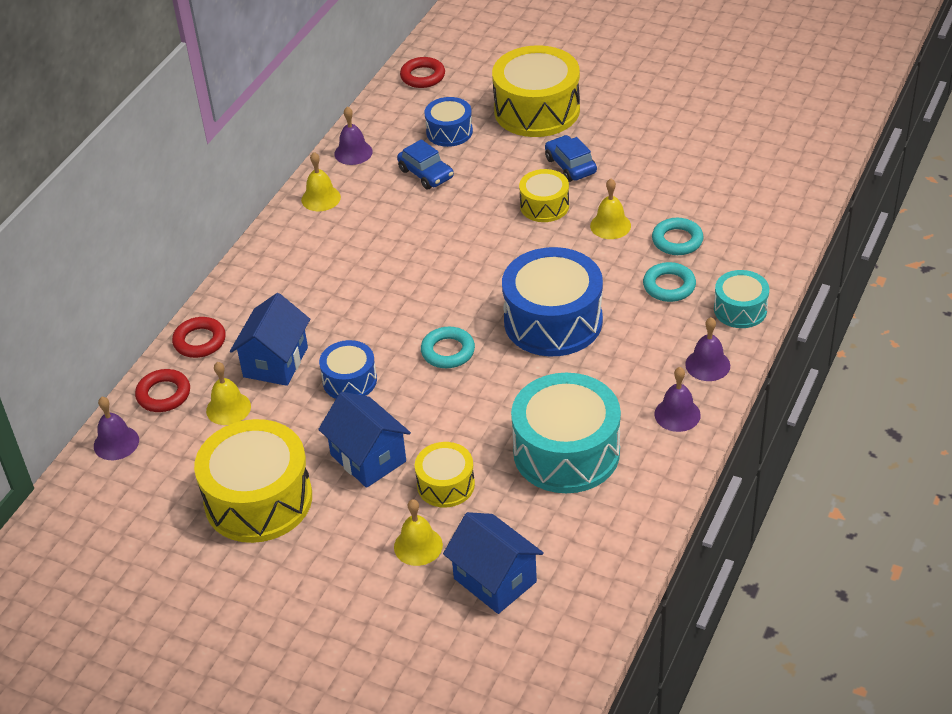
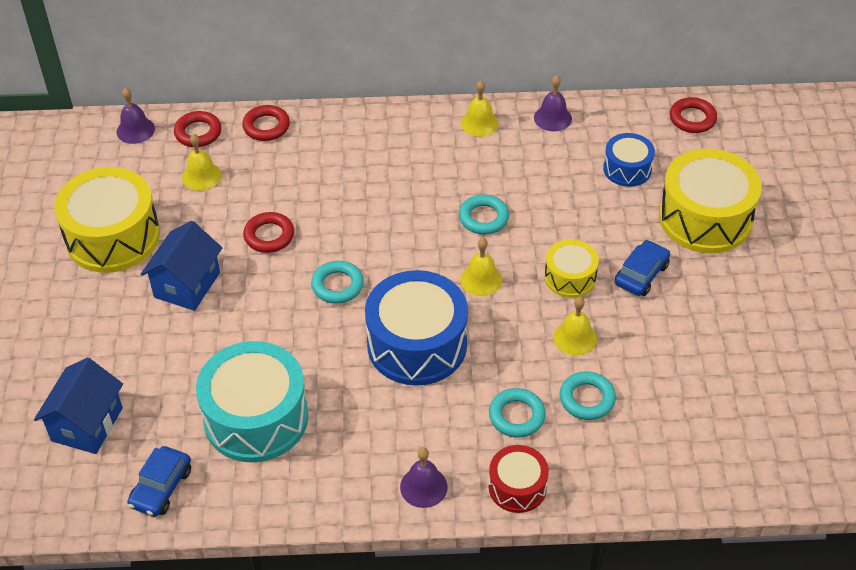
camera: 60 degrees right, 5 degrees up
blue house [230,293,310,386] -> none
blue drum [319,340,377,399] -> red ring [243,212,294,253]
yellow bell [394,499,443,566] -> yellow bell moved to [460,238,502,296]
blue car [397,139,454,189] -> blue car moved to [127,446,191,517]
yellow drum [415,442,475,507] -> none
purple bell [654,367,701,432] -> none
turquoise drum [714,270,769,328] -> red drum [488,445,549,513]
none -> turquoise ring [459,194,509,234]

